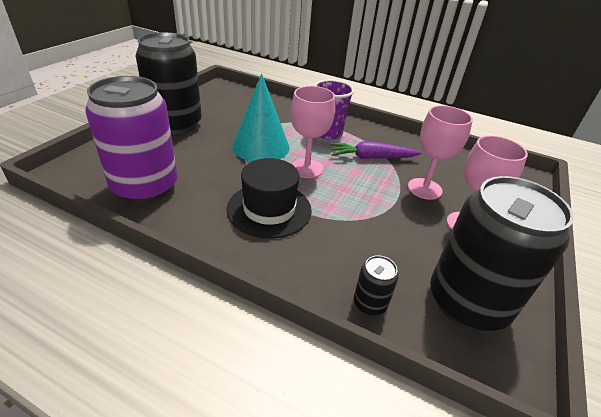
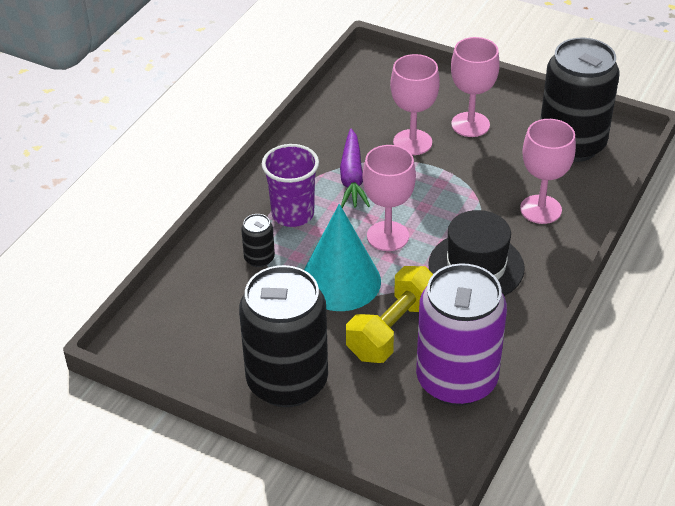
camera: 85 degrees left, 5 degrees up
black can [354,255,398,316] -> black can moved to [241,214,275,267]
none -> yellow dumbbell [346,266,433,363]
none -> pink goblet [520,119,576,224]

